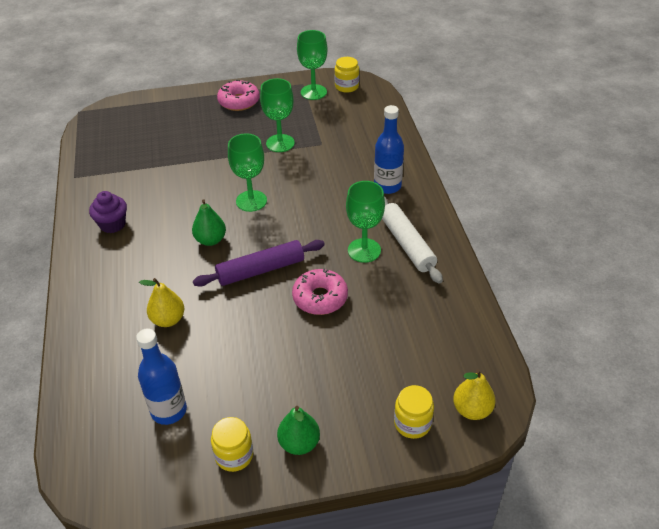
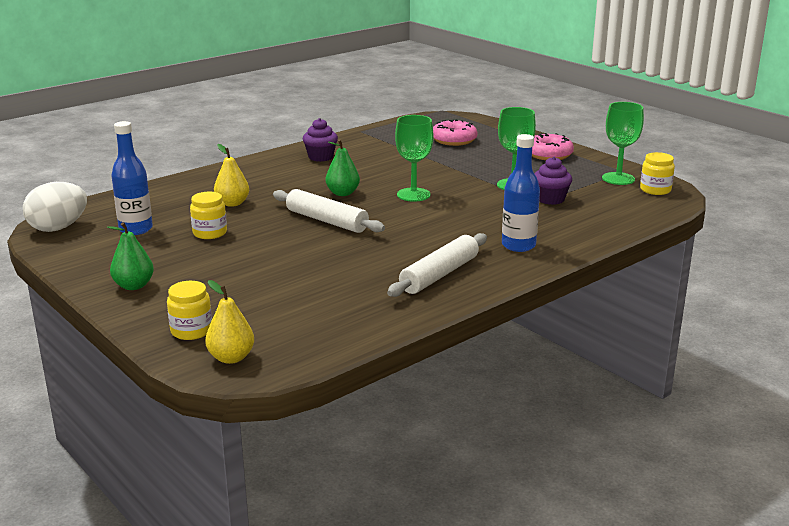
camera: 60 degrees right, 20 degrees down
purple rolling pin [193,240,325,287] -> white rolling pin [273,189,385,233]
yellow jar [211,417,253,472] -> yellow jar moved to [190,192,227,239]
pink donut [292,268,348,315] -> pink donut moved to [433,119,477,146]
green goblet [346,181,385,263] -> none
none -> white egg [23,182,87,232]
none -> purple cupcake [534,157,572,205]

